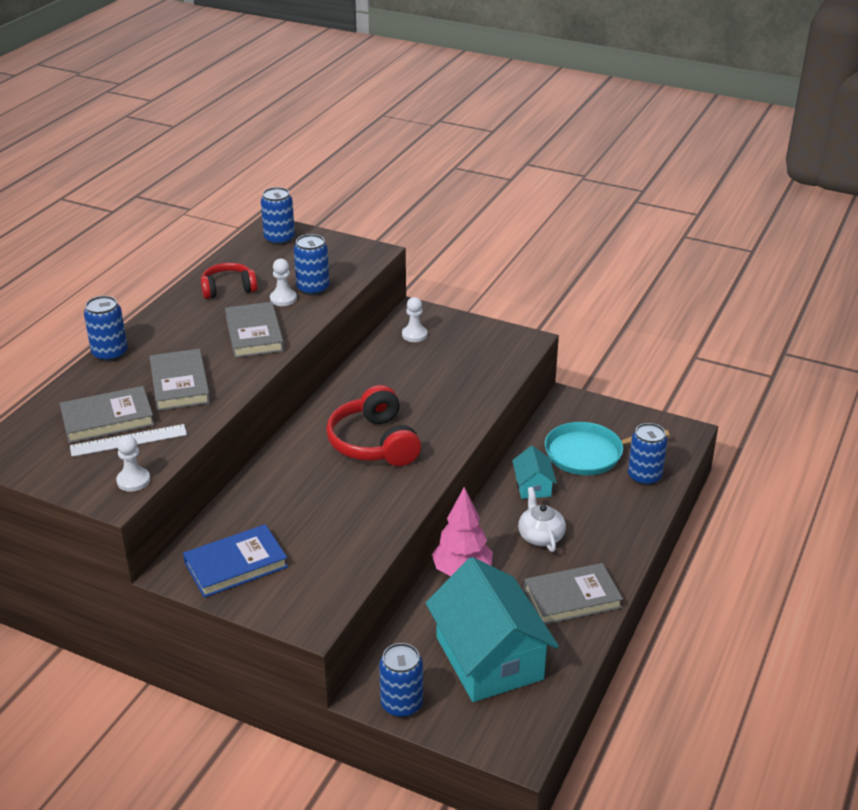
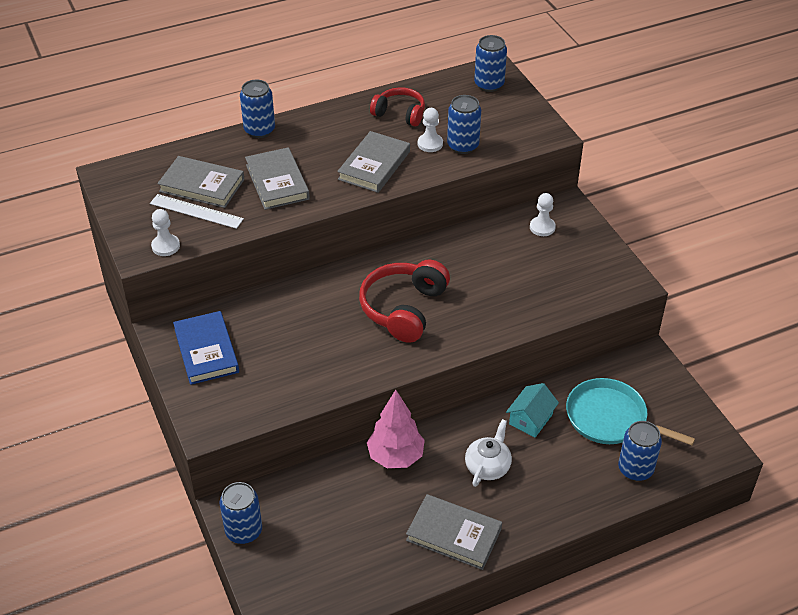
camera: 40 degrees right, 10 degrees up
grey book [149,349,211,411] -> grey book turned 45 degrees counterclockwise [245,147,310,210]
blue book [183,524,288,598] -> blue book turned 60 degrees clockwise [173,311,239,385]
turquoise house [426,557,559,702] -> none

